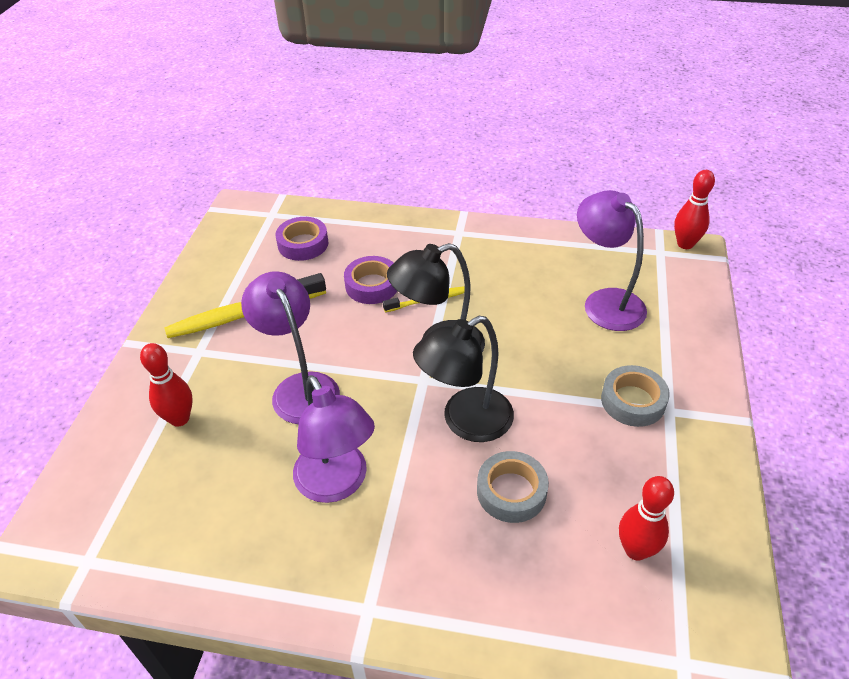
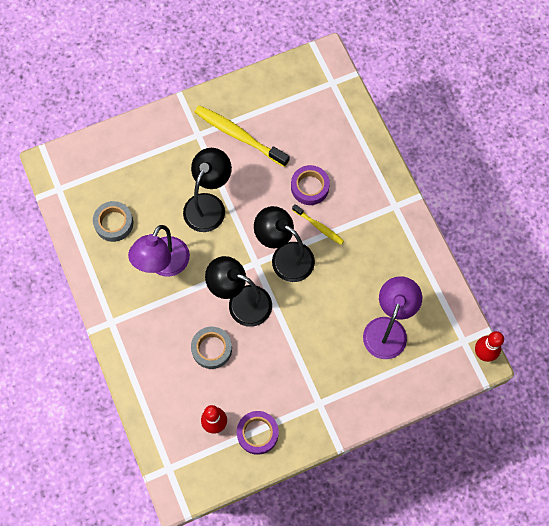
camera: 55 degrees right, 25 degrees up
red bowling pin [140,343,193,427] -> none
purple lamp [241,271,340,424] -> black lamp [183,148,232,232]
purple tape [275,217,328,261] -> purple tape moved to [237,411,279,455]
grey tape [601,365,670,427] -> grey tape moved to [93,201,133,242]

